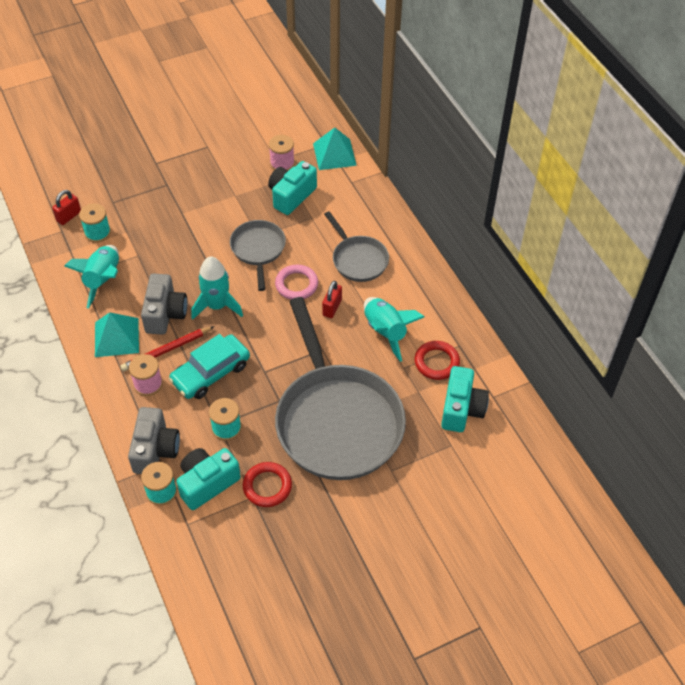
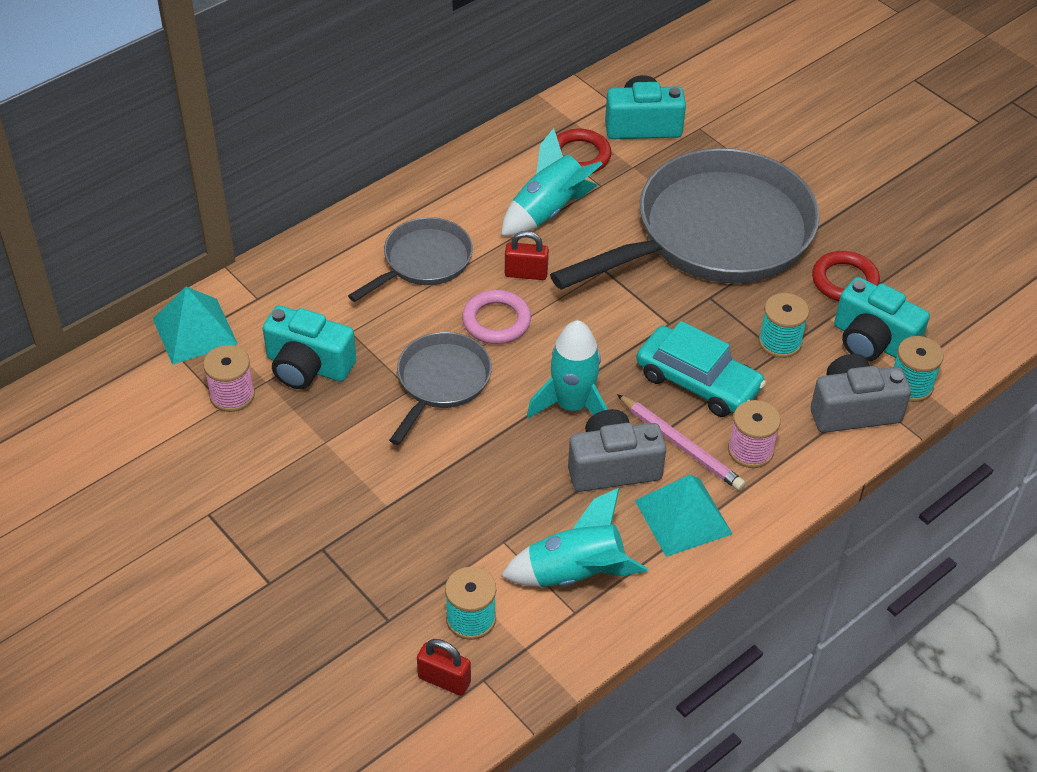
camera: 105 degrees left, 5 degrees down
red pencil [120,326,214,372] -> pink pencil [617,394,746,491]
grey pan [230,220,286,291] -> grey pan turned 135 degrees clockwise [389,332,492,445]

